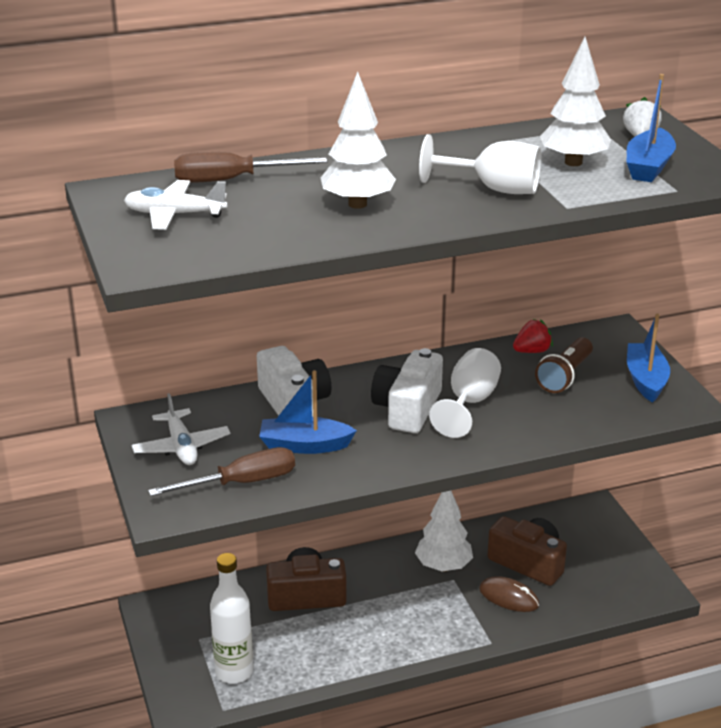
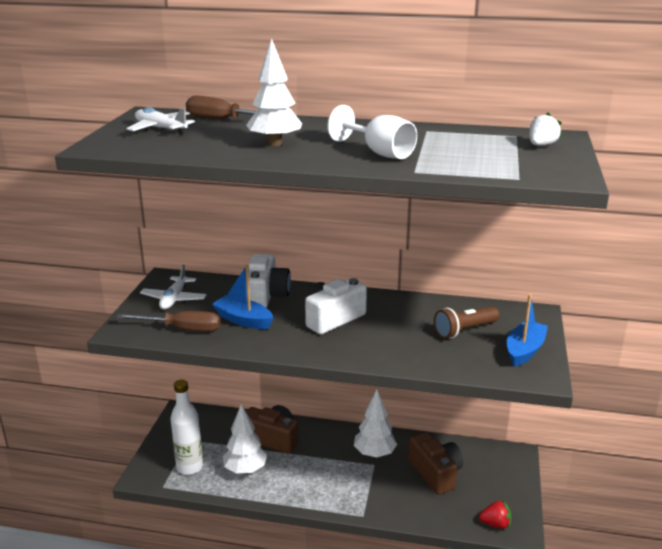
camera: 30 degrees right, 5 degrees down
white goblet [429,348,501,438] -> none
brown mouse [479,576,539,612] -> none
red strawberry [513,319,553,353] -> red strawberry moved to [479,500,511,529]
white tree [540,37,611,166] -> white tree moved to [223,404,267,474]
blue boat [627,74,676,182] -> none

